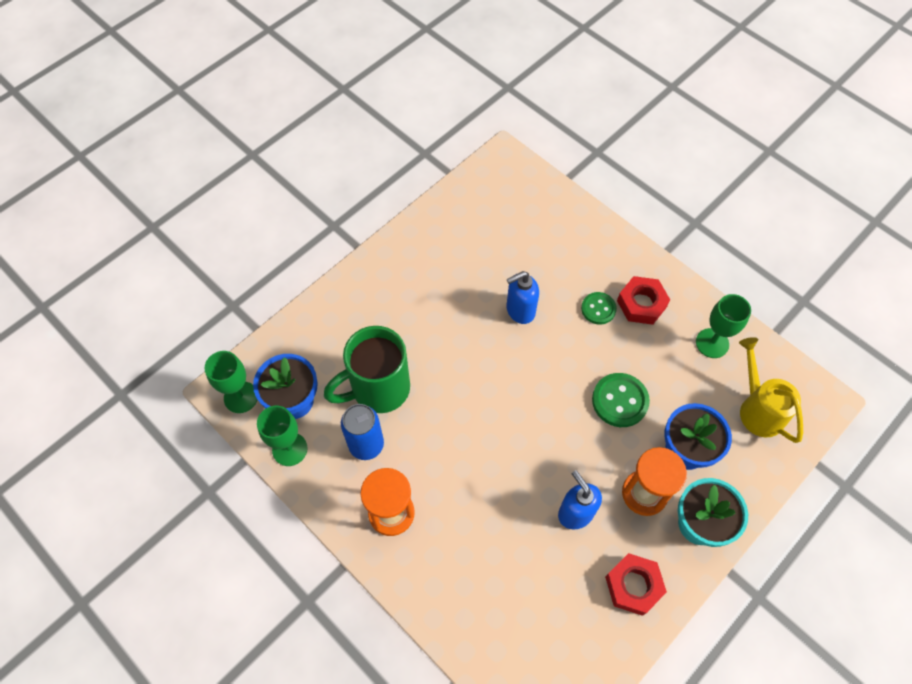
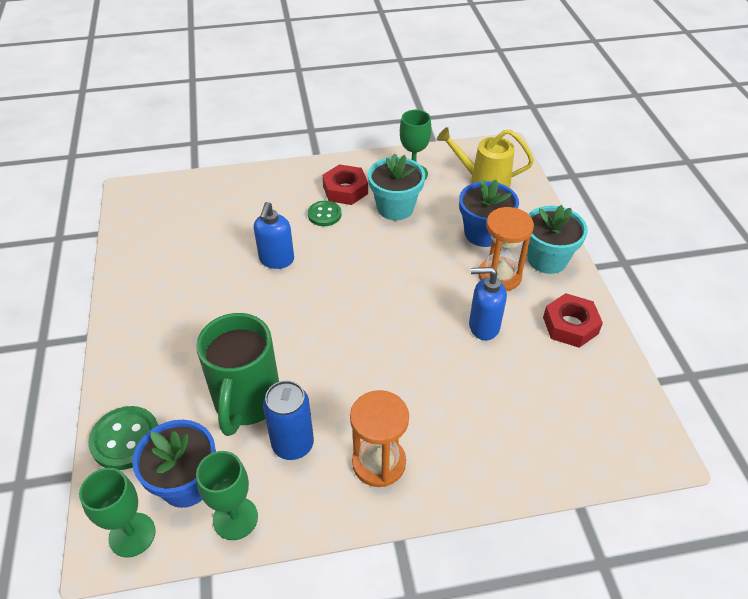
camera: 55 degrees left, 15 degrees down
green button [592,373,650,427] -> green button moved to [88,406,158,470]
none -> turquoise flower pot [368,153,425,220]

